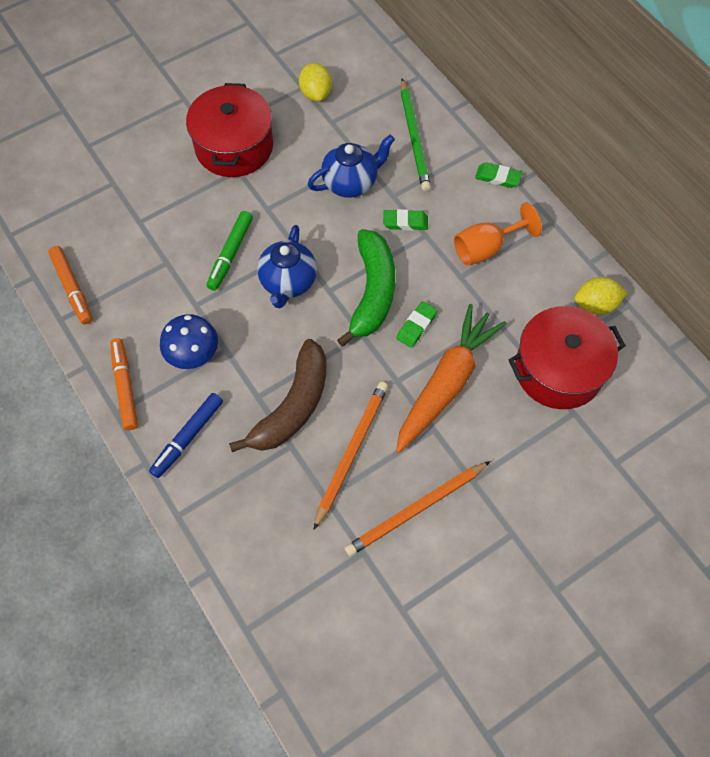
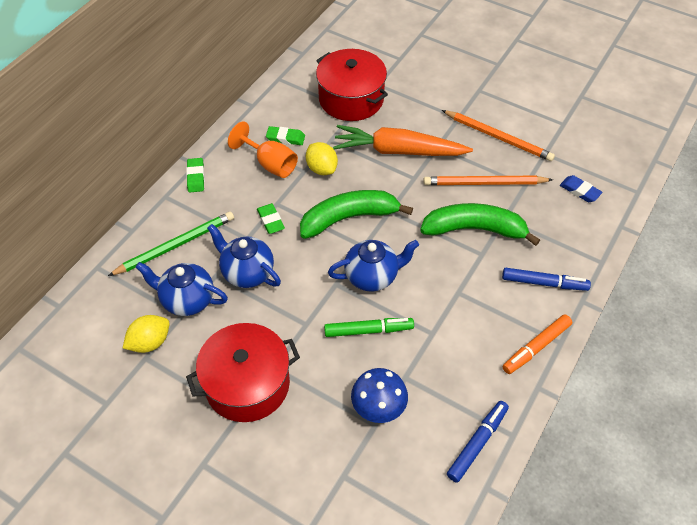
camera: 115 degrees left, 10 degrees down
orange marker [48,246,92,324] -> blue marker [447,401,509,483]
blue mushroom [160,314,218,369] -> blue mushroom moved to [351,368,408,423]
brown banana [229,339,326,452] -> green banana [420,203,540,246]
green eraser [396,301,438,348] -> green eraser moved to [266,126,305,145]
yellow lemon [574,277,628,315] -> yellow lemon moved to [306,142,338,175]
none -> blue teapot [135,262,228,316]
none -> blue eraser [560,175,602,202]

